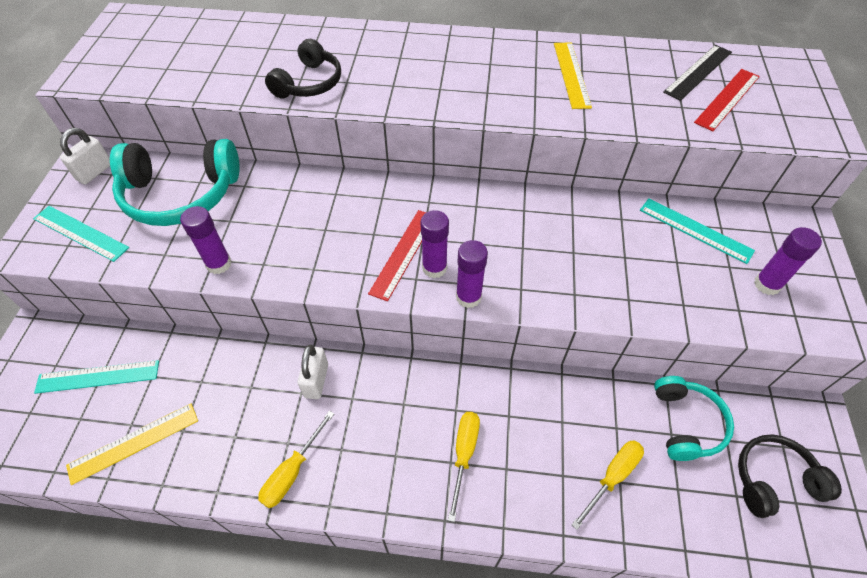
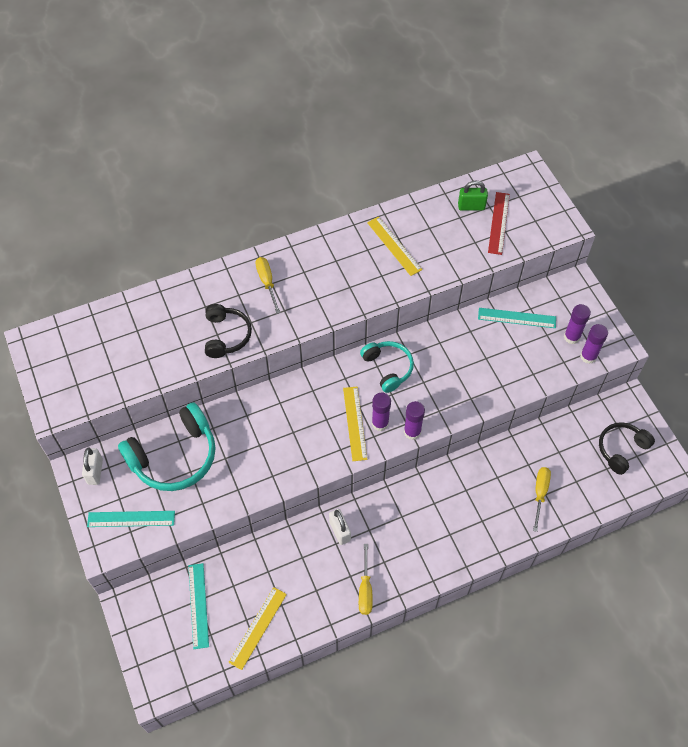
camera: 30 degrees left, 5 degrees up
turquoise ruler [34,360,159,394] -> turquoise ruler turned 60 degrees counterclockwise [188,563,209,649]
purple glue stick [180,206,232,274] -> purple glue stick moved to [580,324,608,364]
red ruler [368,210,426,301] -> yellow ruler [343,387,367,461]
yellow screwdriver [448,412,480,522] -> yellow screwdriver moved to [256,257,281,314]
turquoise headphones [654,376,734,461] -> turquoise headphones moved to [360,341,414,393]
black ruler [663,45,732,101] -> green padlock [458,181,488,211]

